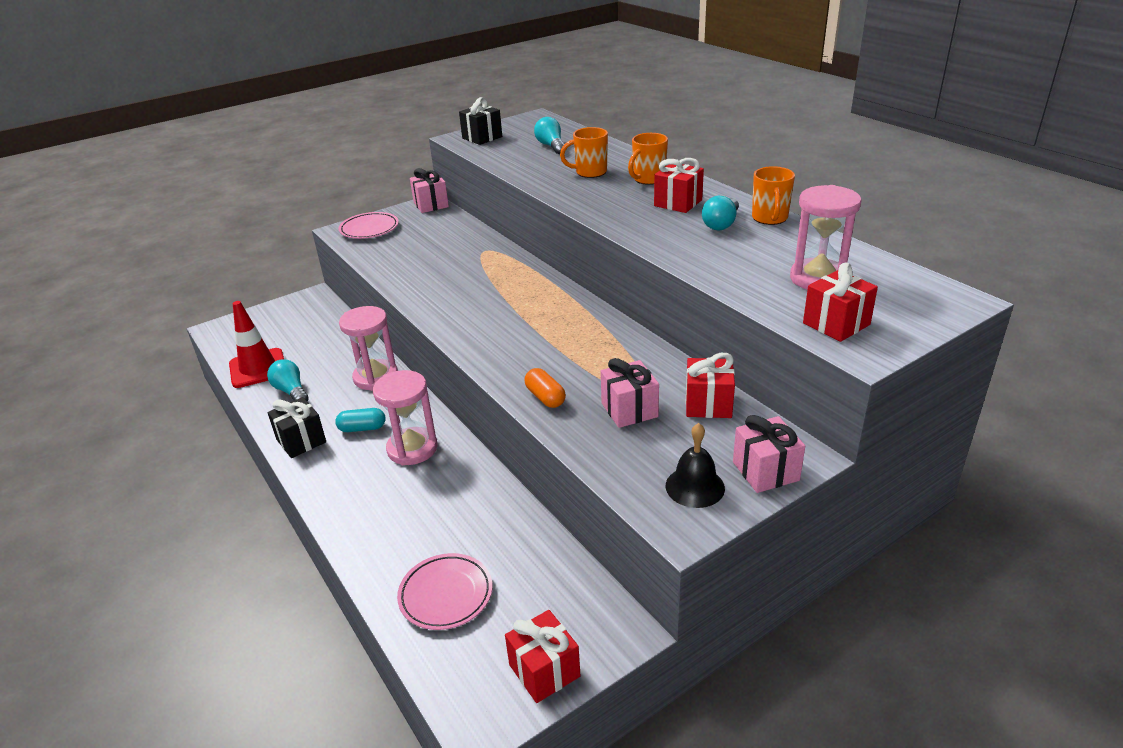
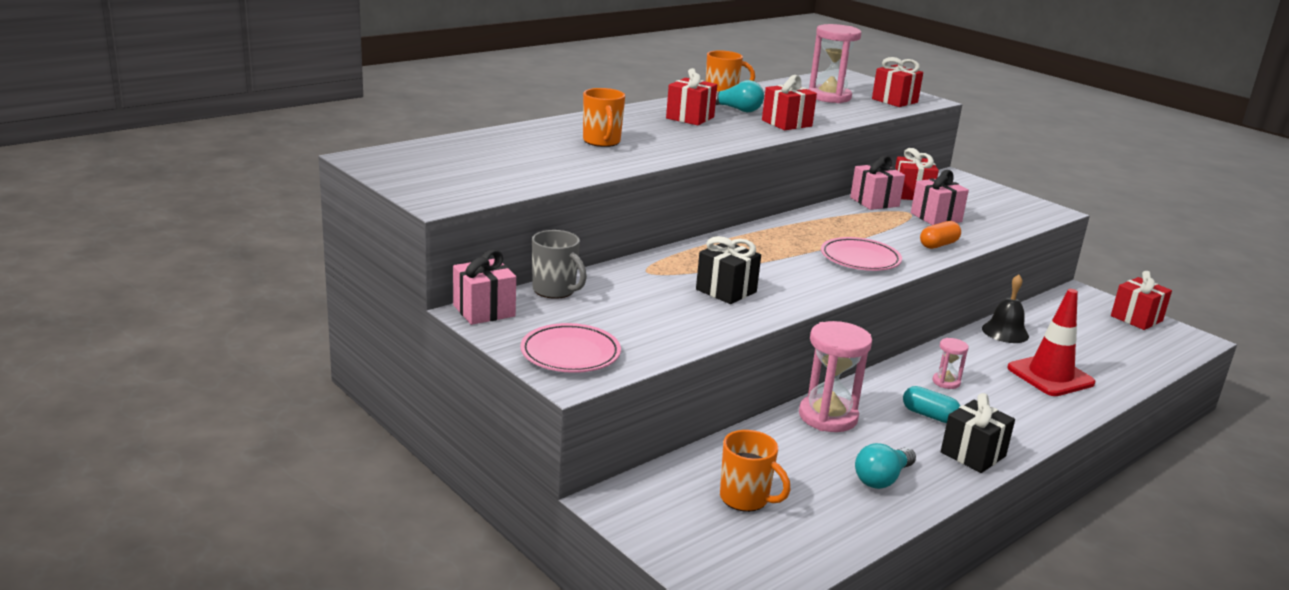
camera: 100 degrees left, 10 degrees down
red traffic cone [229,301,284,388] -> red traffic cone moved to [1007,289,1095,396]
turquoise capsule [335,408,386,432] -> turquoise capsule turned 45 degrees counterclockwise [903,386,960,423]
pink hourglass [373,370,437,465] -> pink hourglass [932,338,969,389], size x0.50
pink plate [397,553,493,630] -> pink plate moved to [821,237,902,271]
black gift [459,97,502,145] -> black gift moved to [696,236,761,304]
turquoise light bulb [534,117,564,154] -> none
orange mug [628,133,668,185] -> orange mug moved to [720,430,791,512]
black bell [666,423,725,508] -> black bell moved to [982,274,1029,343]
pink gift [733,415,805,493] -> pink gift moved to [850,155,905,210]
none -> grey mug [532,230,587,299]
none -> red gift [762,75,817,130]

